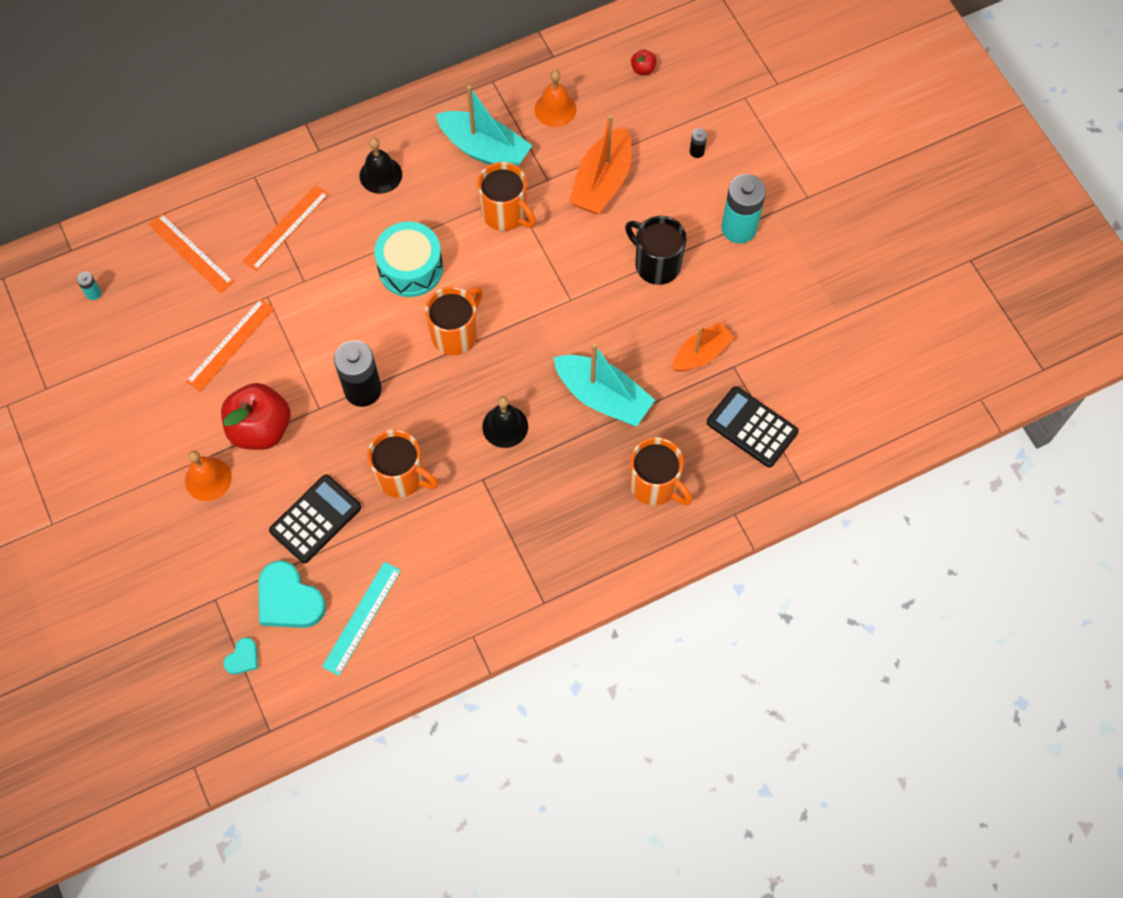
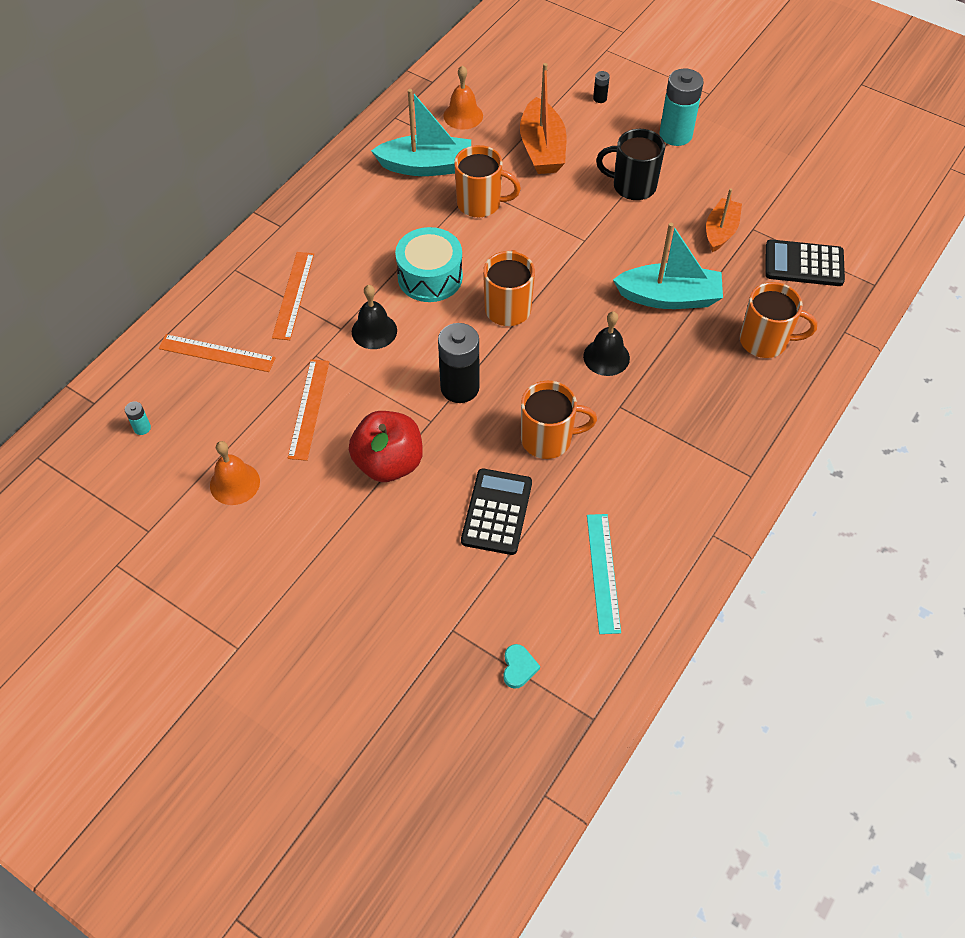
camera: 30 degrees left, 10 degrees down
orange bell [185,451,232,501] -> orange bell moved to [210,441,260,505]
turquoise heart [259,560,326,628] -> none
black bell [360,138,402,194] -> black bell moved to [352,285,397,349]
red apple [631,50,657,75] -> none

